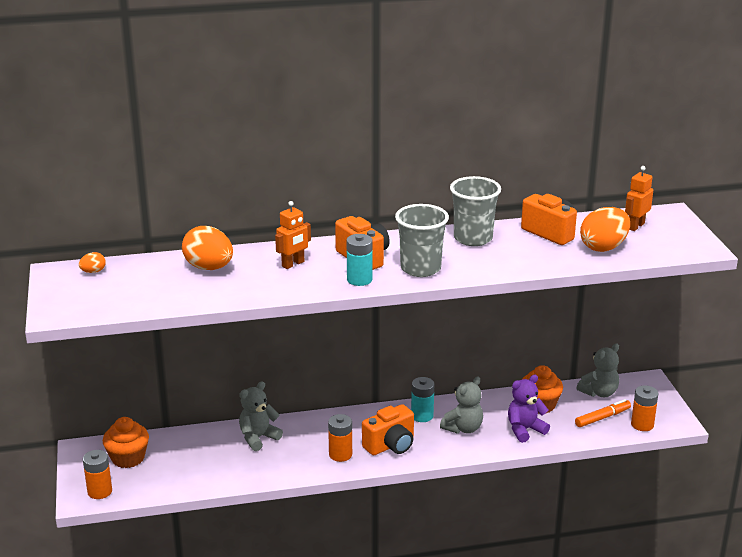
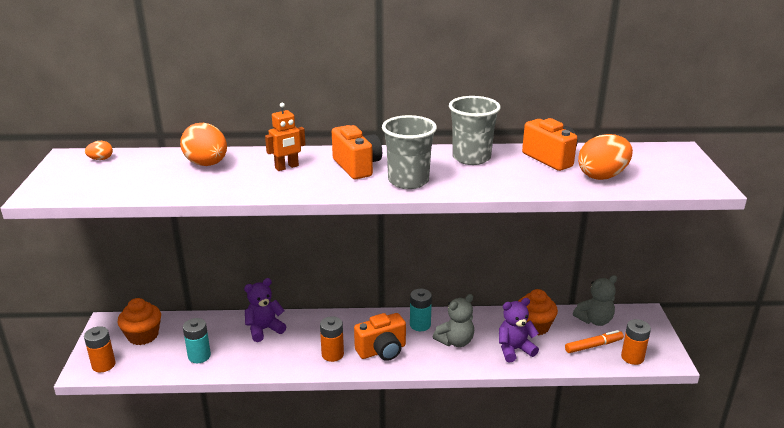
camera: 10 degrees right, 0 degrees up
grey teddy bear [239,381,283,451] -> purple teddy bear [244,278,286,342]
turquoise battery [346,234,373,286] -> turquoise battery moved to [183,318,211,363]
orange robot [625,166,653,231] -> none

